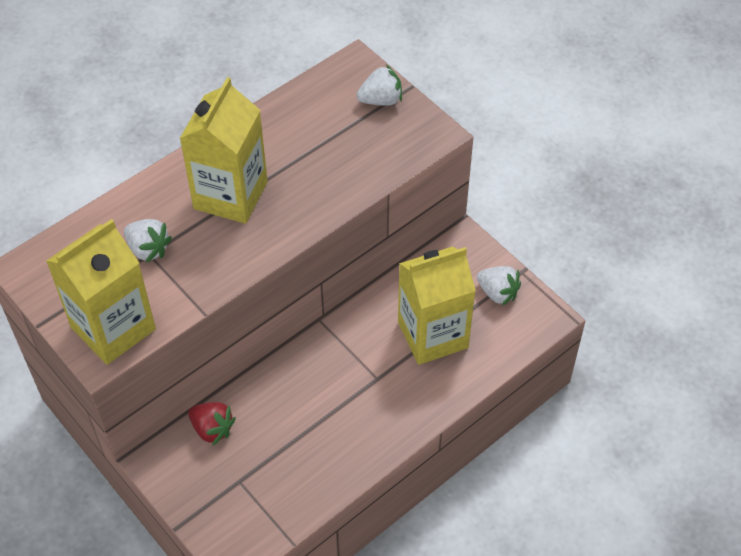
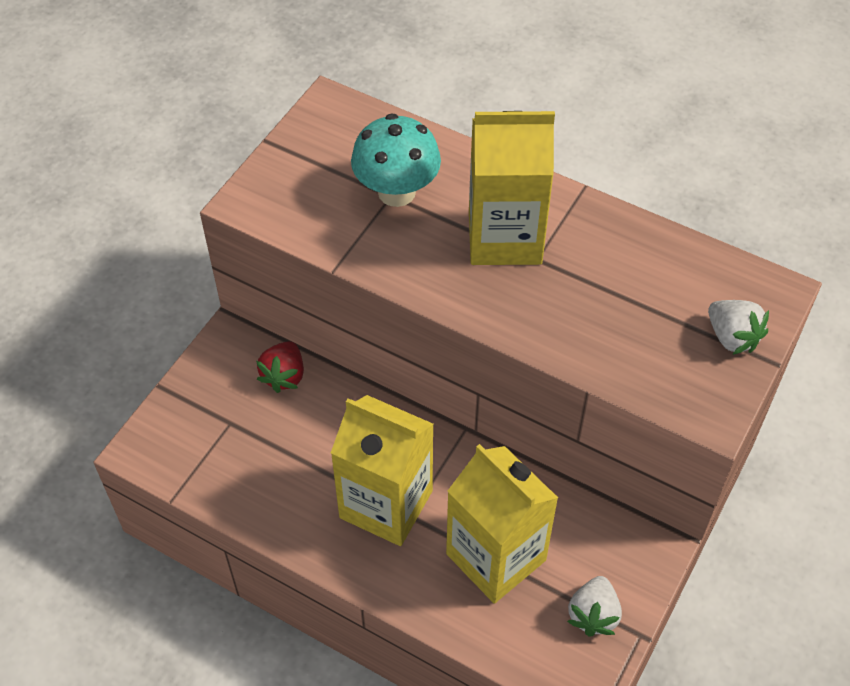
camera: 70 degrees right, 0 degrees up
yellow carton [46,219,156,365] -> yellow carton moved to [331,395,434,546]
white strawberry [124,219,172,263] -> turquoise mushroom [351,113,441,207]

